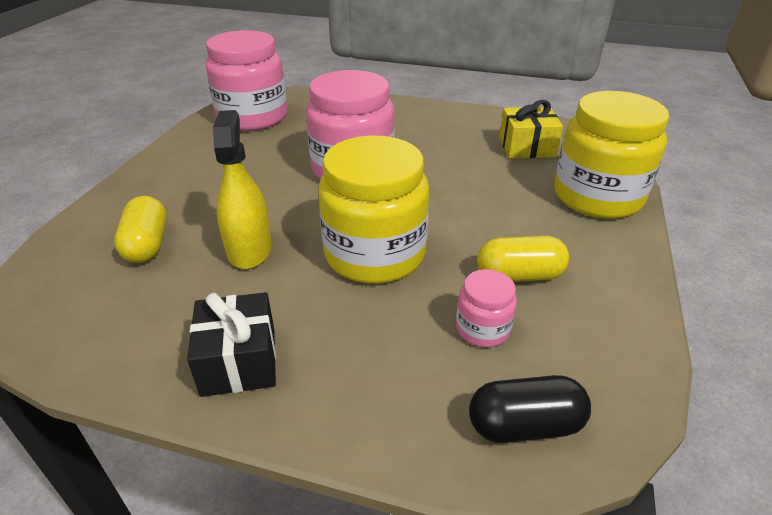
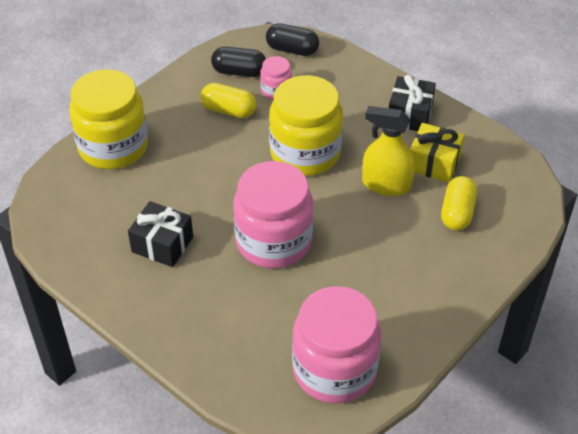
camera: 155 degrees left, 10 degrees up
yellow spray bottle [213,110,272,269] -> yellow spray bottle turned 90 degrees clockwise [362,106,415,196]
yellow gift [499,100,563,158] -> yellow gift moved to [410,123,464,183]
none -> black gift [128,201,193,267]
none -> black capsule [211,47,266,77]

